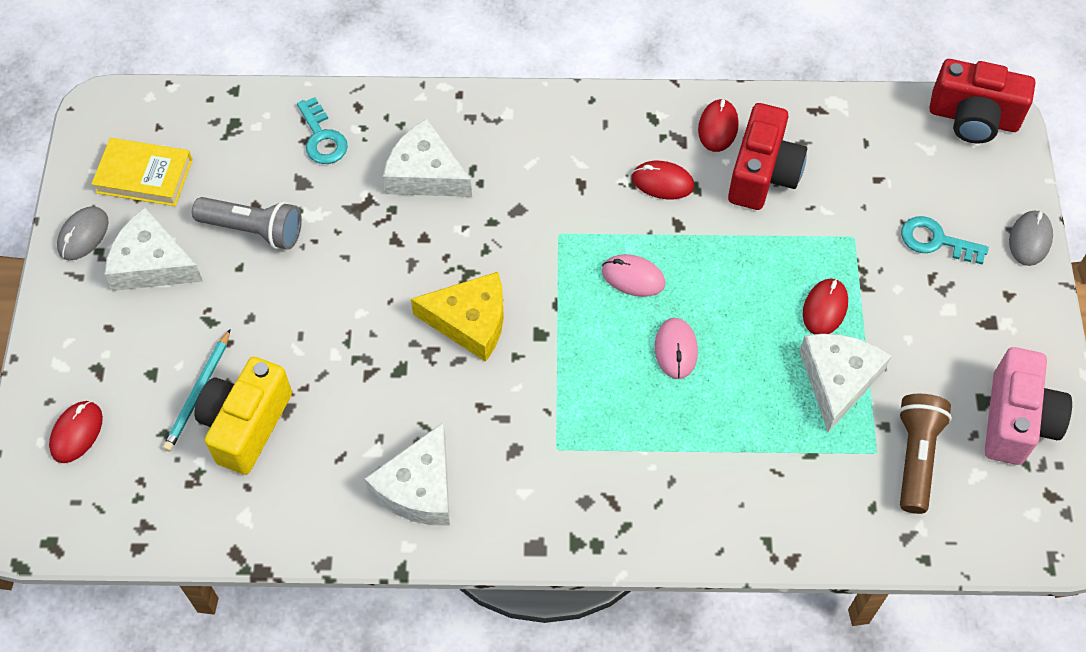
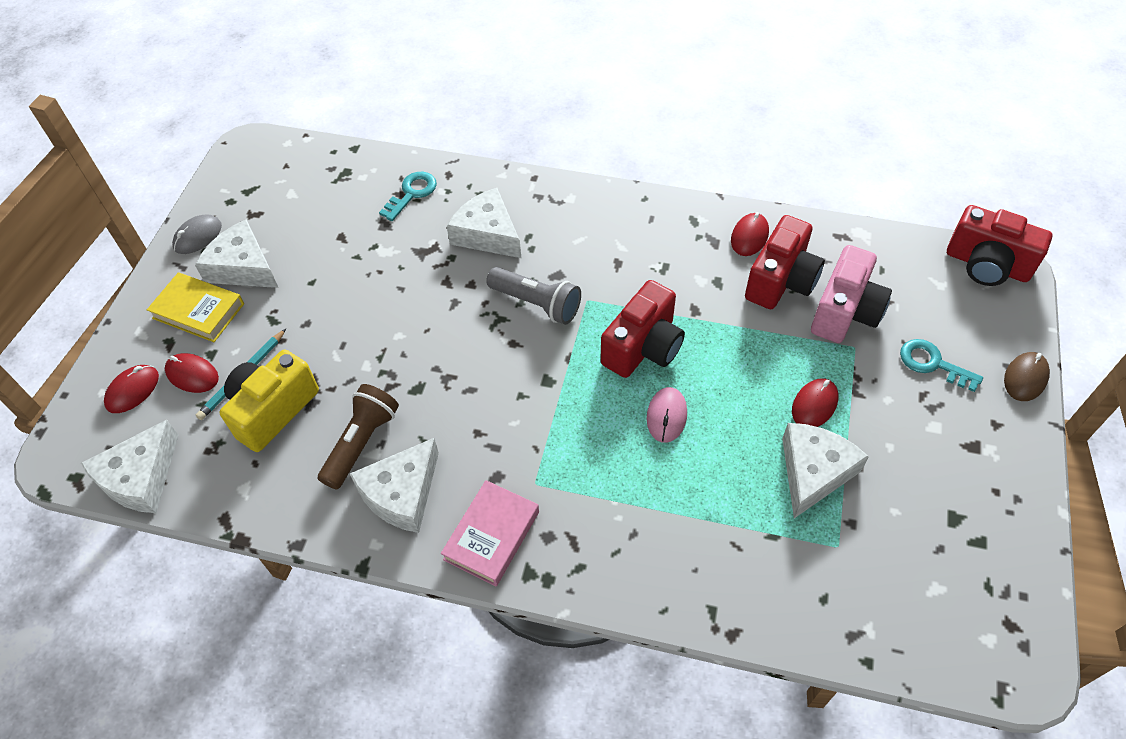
camera: 15 degrees right, 5 degrees down
yellow book [91,138,193,206] -> yellow book moved to [147,272,244,342]
grey flashlight [192,197,302,250] -> grey flashlight moved to [486,267,581,325]
turquoise key [297,97,348,164] -> turquoise key turned 135 degrees counterclockwise [379,172,437,221]
yellow cheese [411,272,504,362] -> none
pink mouse [602,254,666,297] -> red camera [601,280,685,378]
red mouse [632,161,694,199] -> red mouse moved to [165,353,219,393]
brown flashlight [898,394,952,514] -> brown flashlight moved to [318,384,399,489]
pink camera [985,347,1072,465] -> pink camera moved to [811,245,892,343]
grey mouse [1009,210,1053,266] -> brown mouse [1004,352,1050,401]
none -> white cheese [81,420,178,513]
none -> pink book [441,480,539,586]

